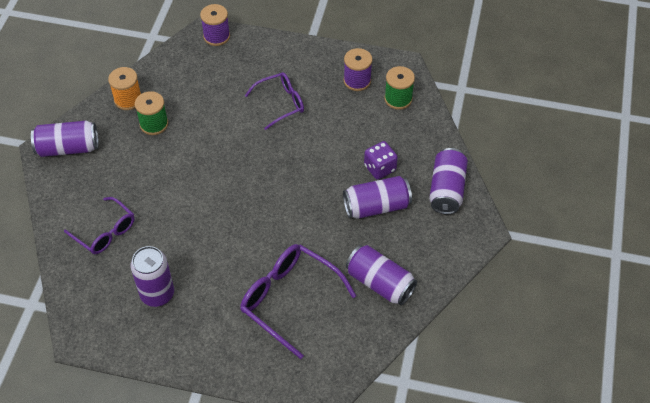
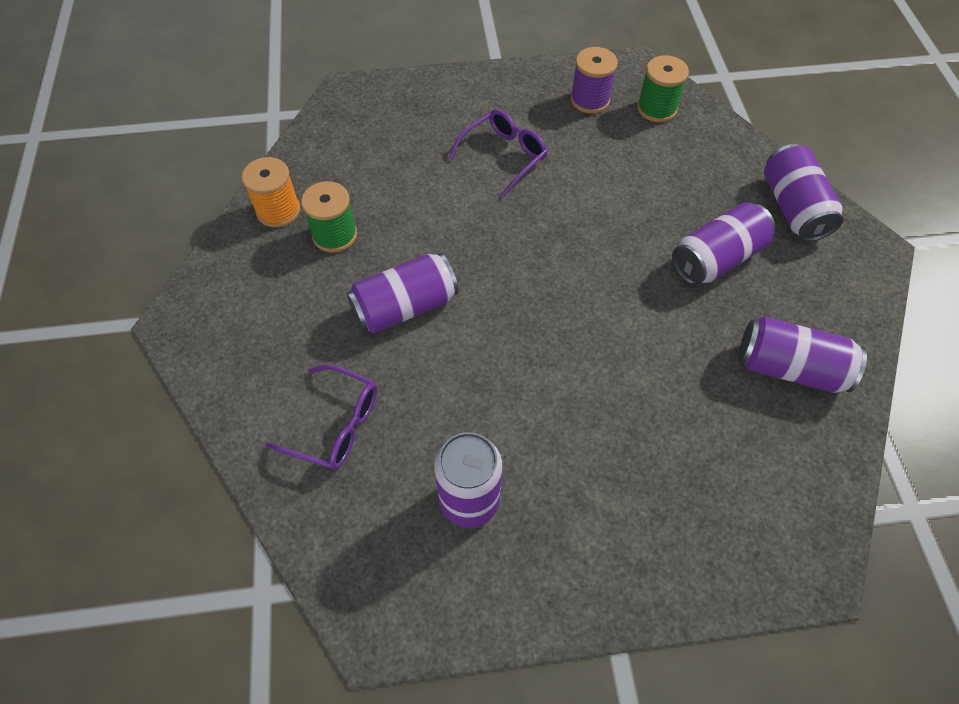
camera: 20 degrees left, 5 degrees up
purple can [31,121,98,157] -> purple can moved to [346,253,459,334]
purple spool [200,4,230,46] -> none
purple glasses [240,244,356,359] -> none
purple dice [364,141,398,180] -> none

